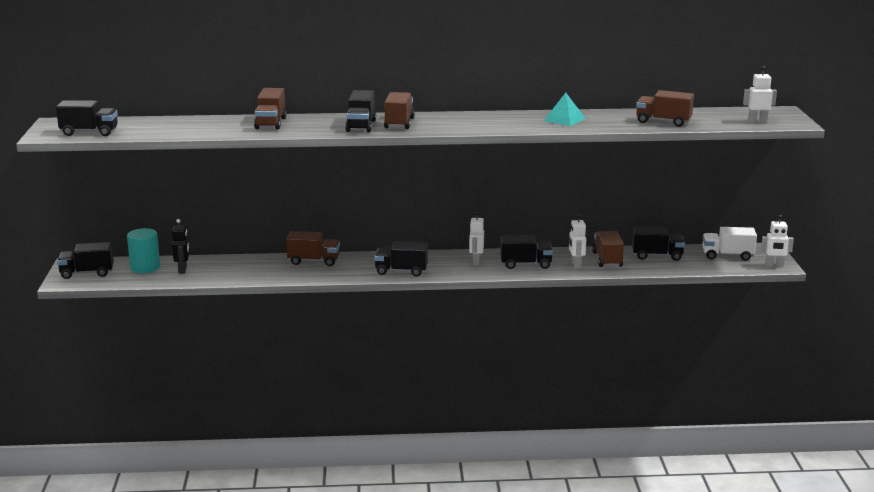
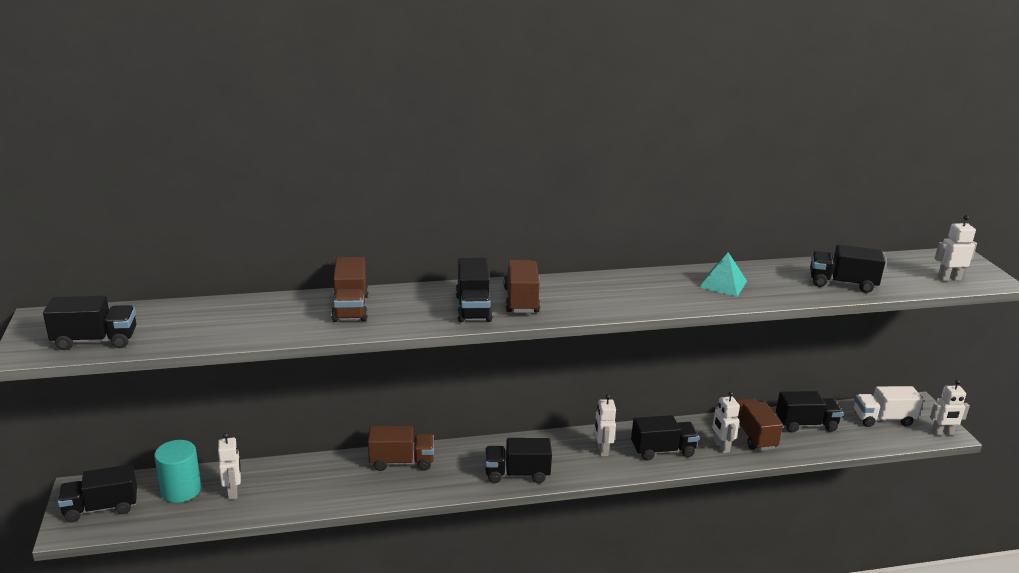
camera: 10 degrees left, 5 degrees up
black robot [172,219,189,274] -> white robot [218,433,241,500]
brown truck [636,90,694,127] -> black truck [810,245,886,293]

